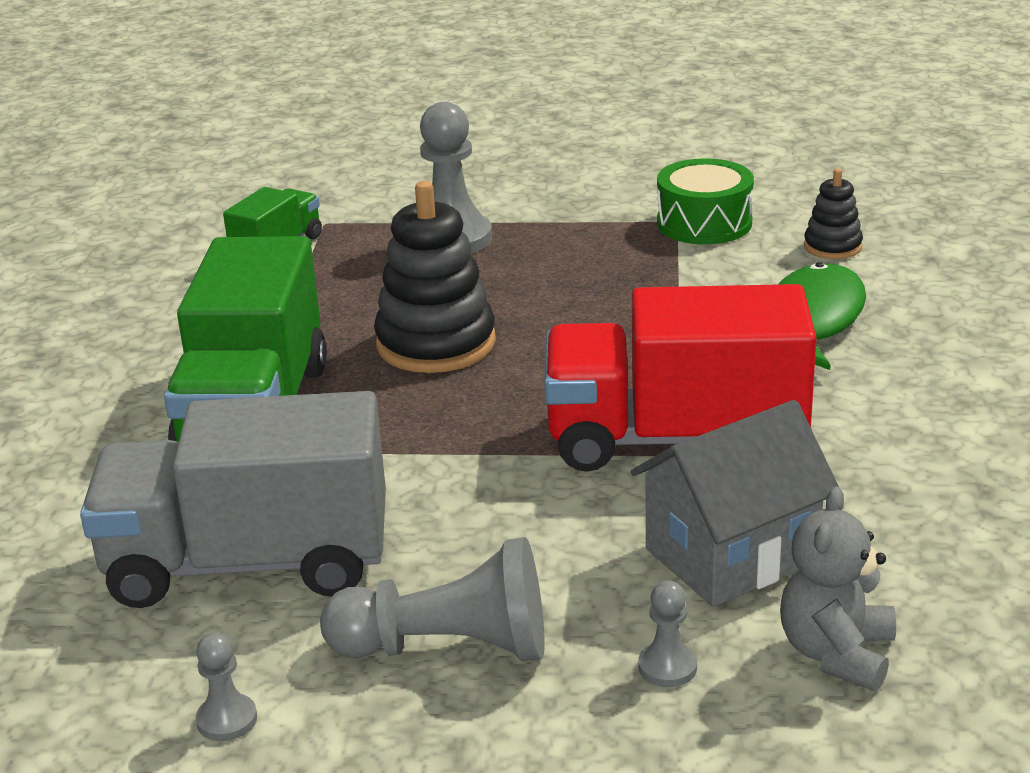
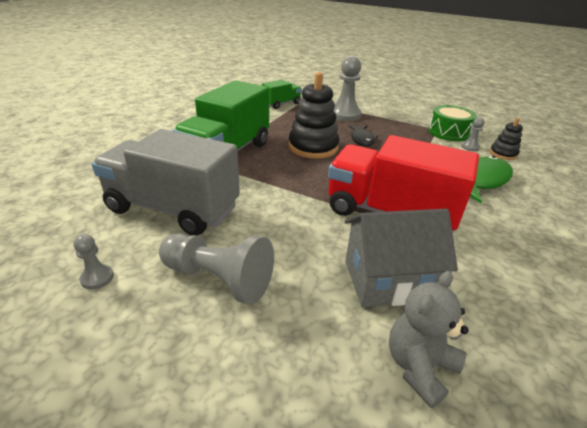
camera: 20 degrees right, 5 degrees up
grey pawn [638,581,697,687] -> grey pawn moved to [461,117,485,151]
none -> black fish [348,125,378,146]

